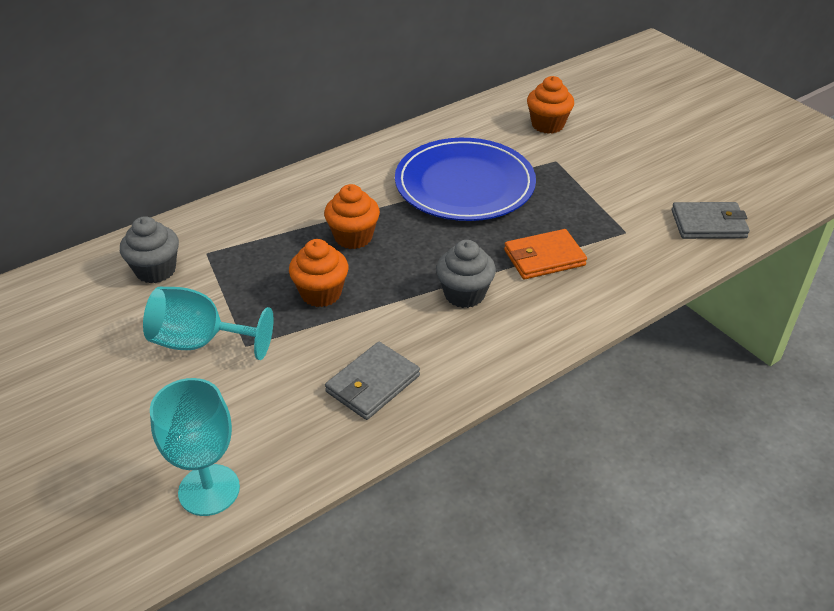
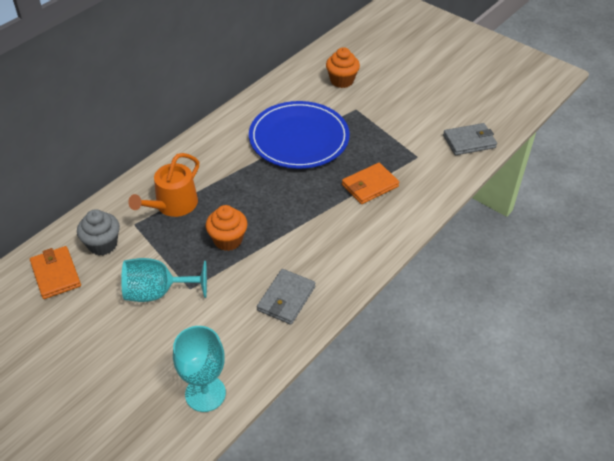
camera: 15 degrees left, 5 degrees up
orange cupcake [324,184,380,249] -> none
grey cupcake [436,240,496,308] -> none
none -> orange wallet [30,246,81,299]
none -> orange watering can [128,153,199,217]

